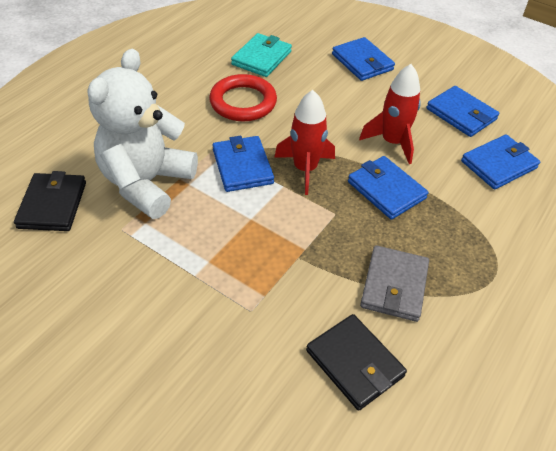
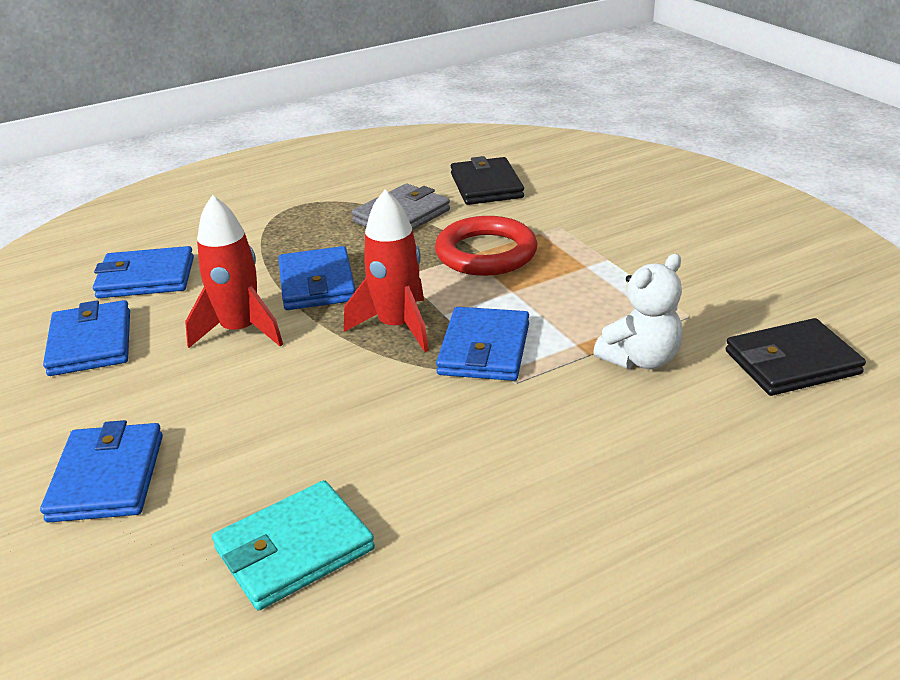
camera: 150 degrees left, 15 degrees down
black wallet [14,171,86,231] -> black wallet turned 45 degrees clockwise [726,318,866,396]
white teddy bear [87,49,198,219] -> white teddy bear [593,254,682,369], size x0.54
red ring [209,74,277,121] -> red ring moved to [435,216,537,276]

